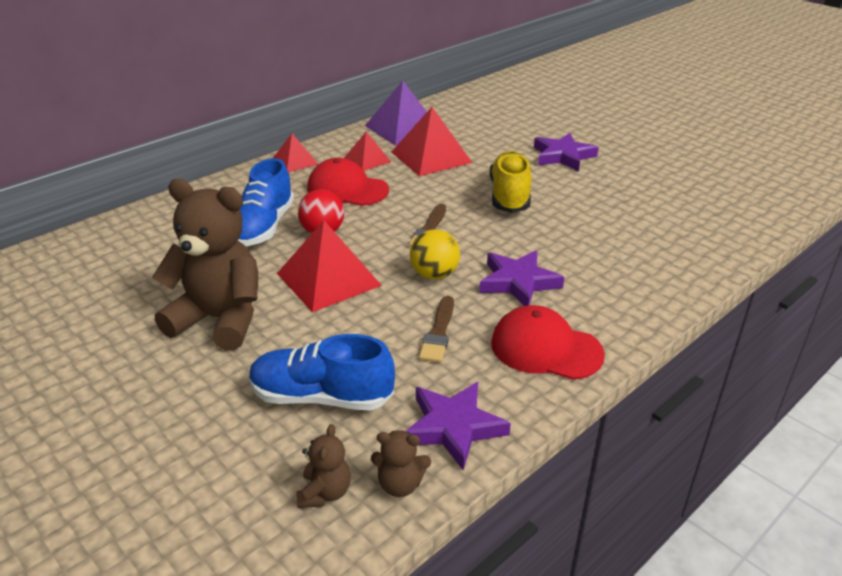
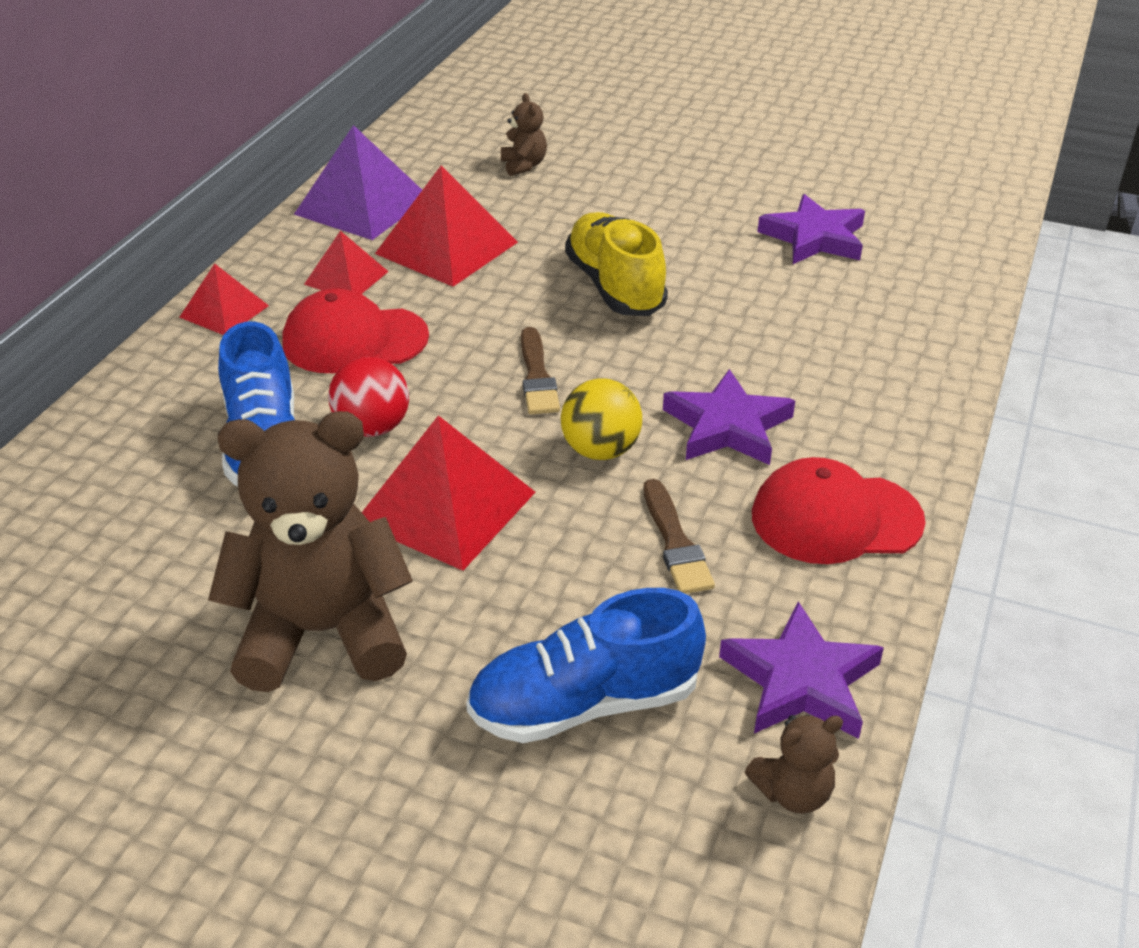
camera: 25 degrees left, 5 degrees up
brown teddy bear [297,424,351,508] -> brown teddy bear moved to [501,93,547,176]
purple star [534,133,599,171] -> purple star moved to [758,194,865,264]

